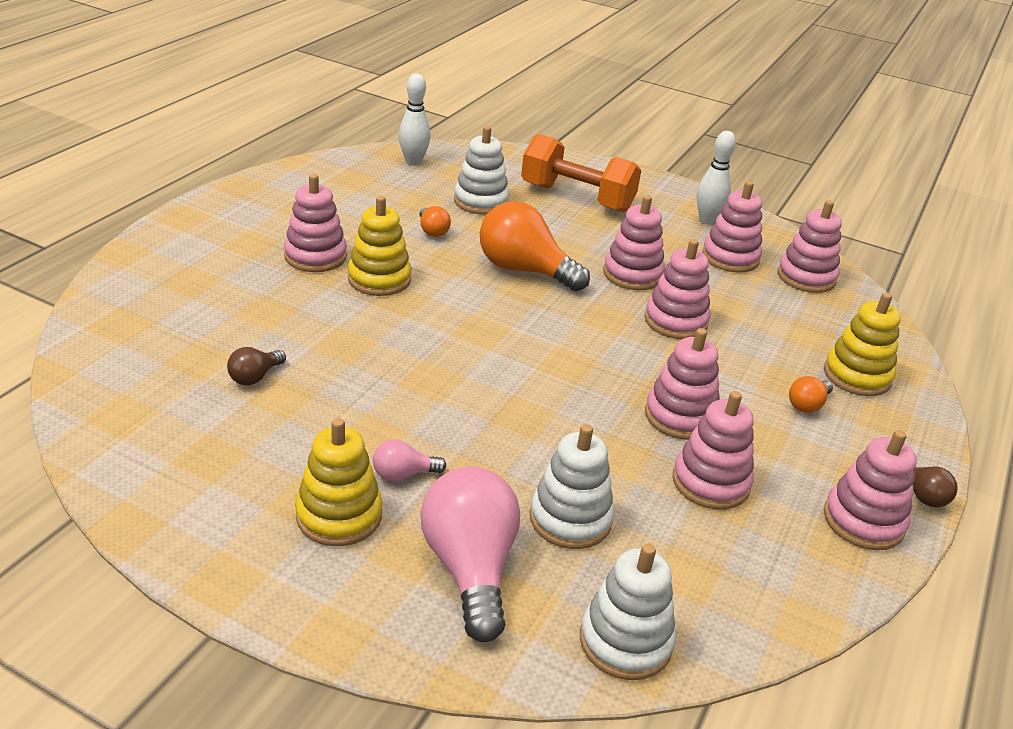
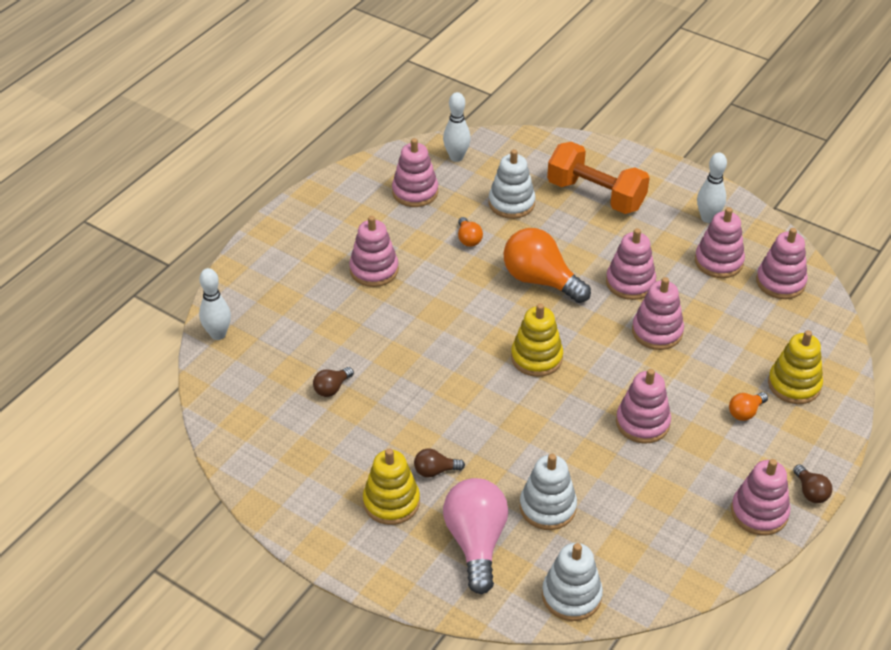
camera: 10 degrees right, 10 degrees up
yellow stacking toy [348,196,412,296] -> yellow stacking toy moved to [511,303,563,377]
pink light bulb [373,439,446,482] -> brown light bulb [414,448,465,478]
pink stacking toy [673,391,754,510] -> pink stacking toy moved to [392,138,438,207]
none -> white bowling pin [199,268,231,340]

